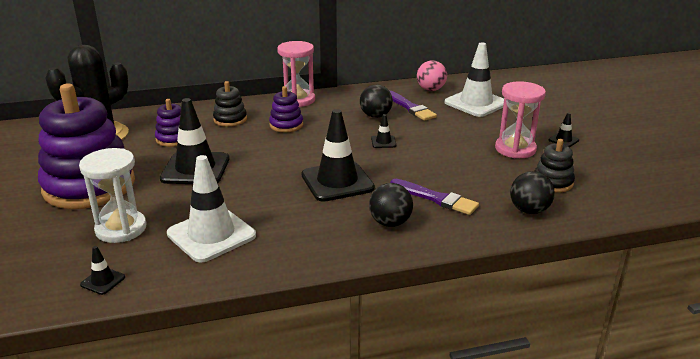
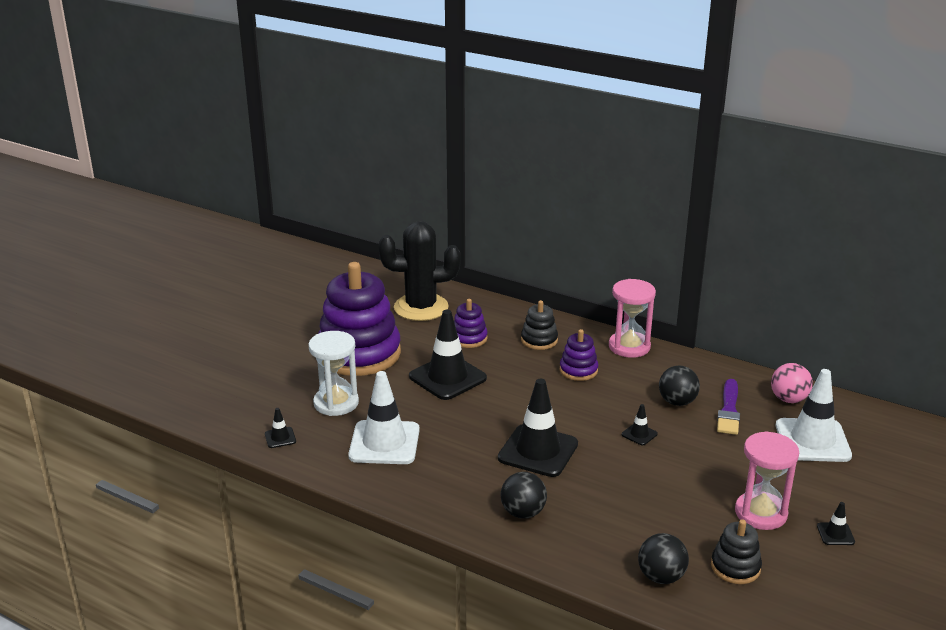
camera: 45 degrees right, 0 degrees up
purple brush [390,179,479,215] -> none

